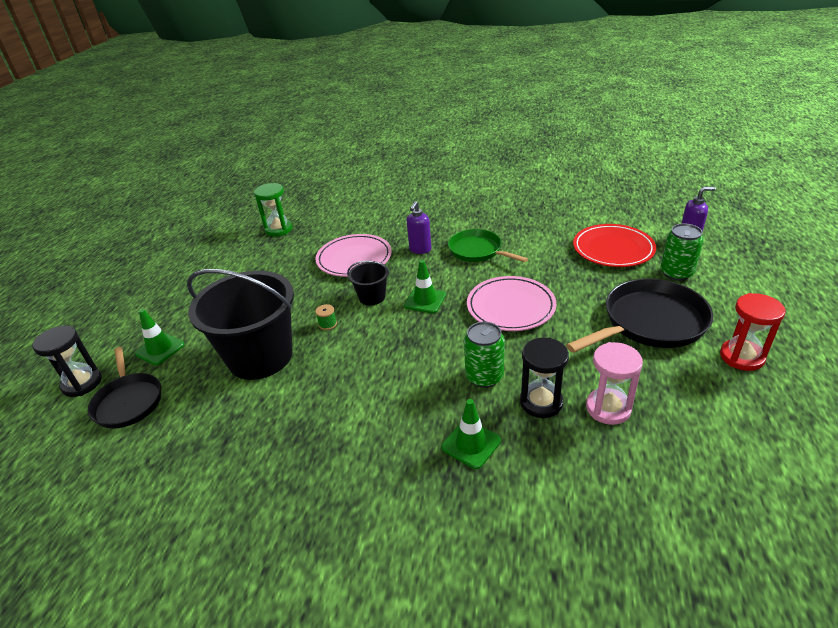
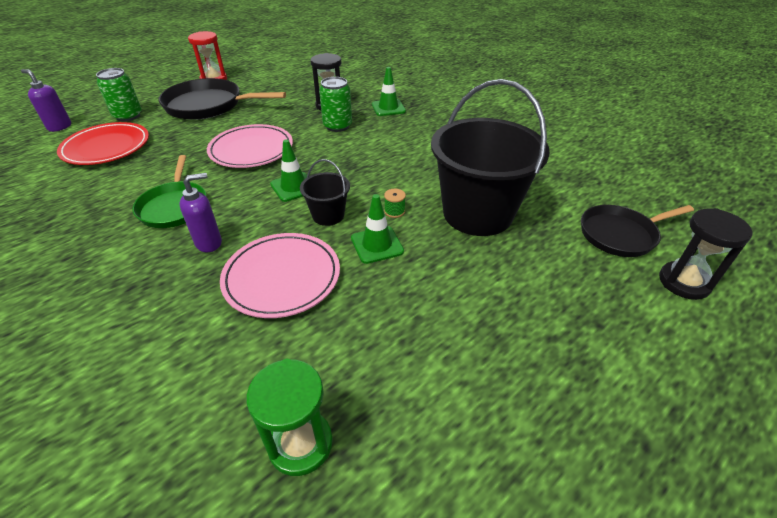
camera: 145 degrees left, 5 degrees up
black pan [88,347,161,429] -> black pan turned 120 degrees counterclockwise [581,205,694,257]
green traffic cone [135,309,185,365] -> green traffic cone moved to [351,194,404,264]
pink hourglass [586,342,643,425] -> none

